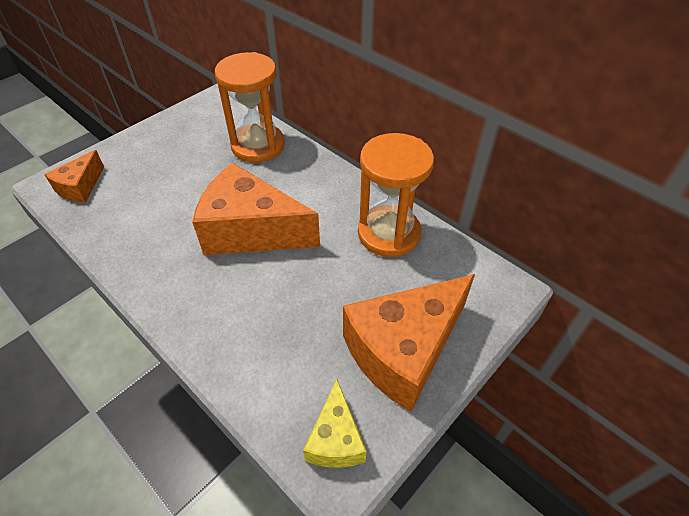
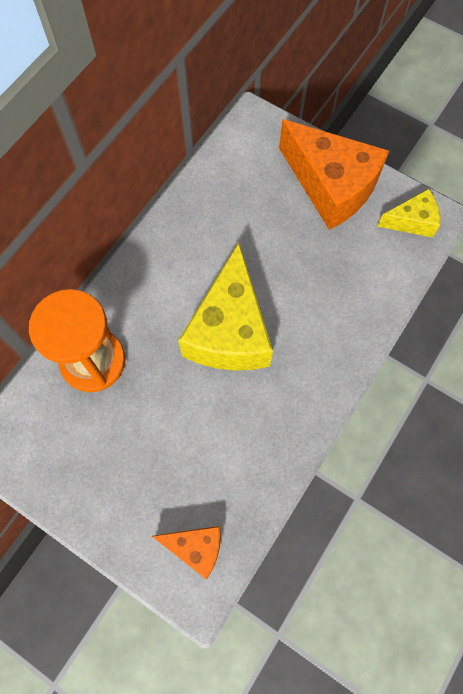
camera: 100 degrees left, 20 degrees up
orange cheese [192,163,320,255] -> yellow cheese [178,242,273,370]
orange hourglass [358,133,434,257] -> none

